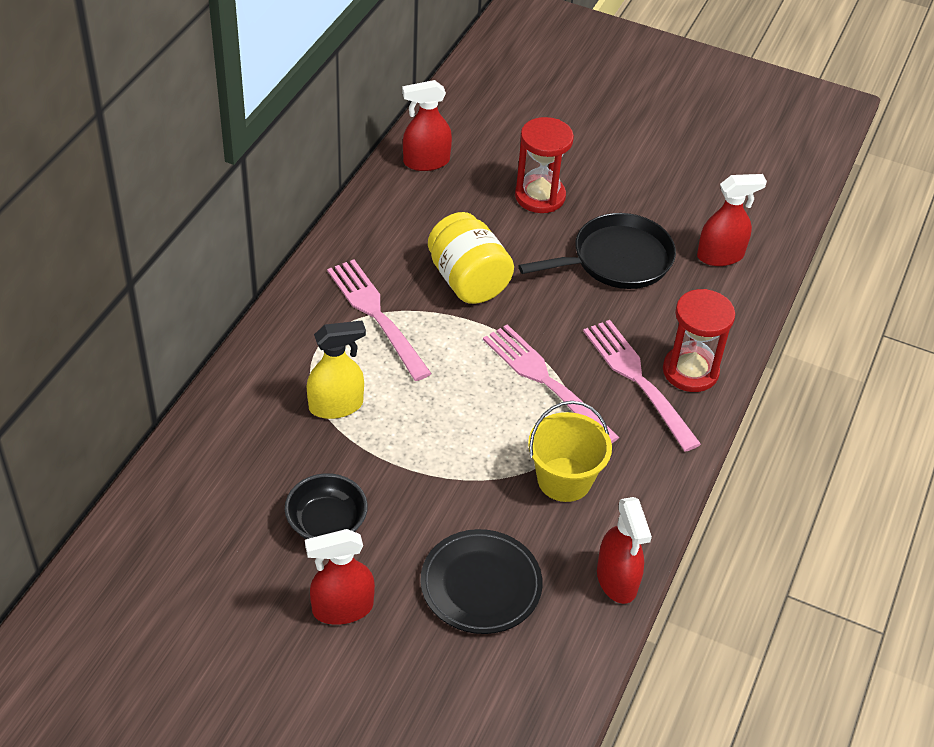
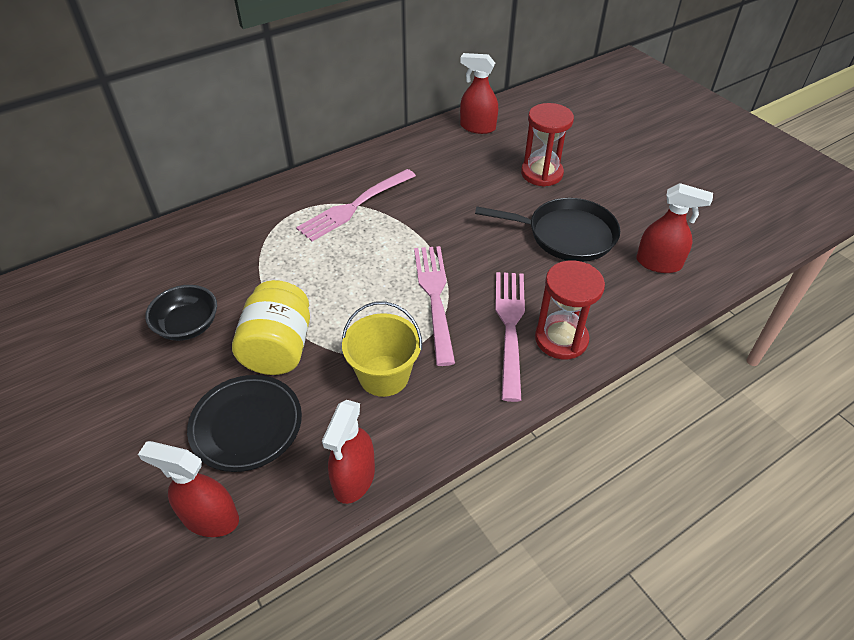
camera: 35 degrees right, 0 degrees up
red spray bottle [305,529,375,625] -> red spray bottle moved to [138,441,239,537]
yellow spray bottle [307,320,366,419] -> none
pink fork [327,260,432,381] -> pink fork turned 135 degrees counterclockwise [296,169,416,241]
yellow jar [428,212,514,304] -> yellow jar moved to [232,280,310,375]

